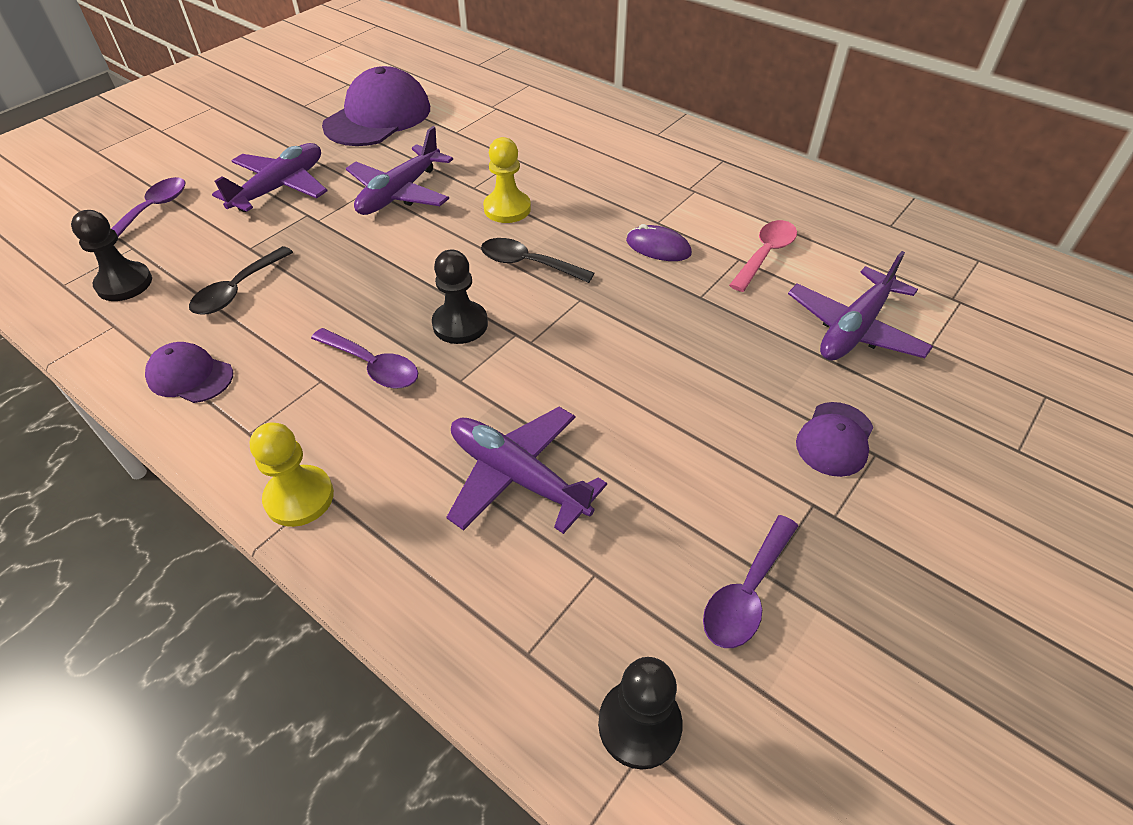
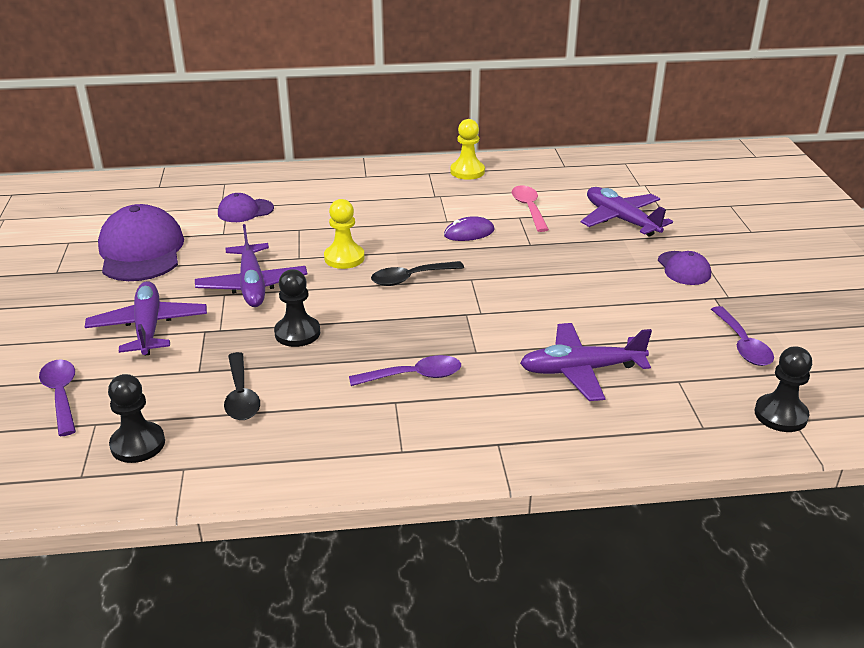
camera: 45 degrees left, 15 degrees down
purple cap [145,342,233,403] -> purple cap moved to [218,193,274,222]
yellow pawn [250,422,334,527] -> yellow pawn moved to [450,119,485,180]
black pawn [432,249,488,344] -> black pawn moved to [274,269,320,347]
purple plane [788,251,933,360] -> purple plane turned 150 degrees clockwise [581,187,673,236]

